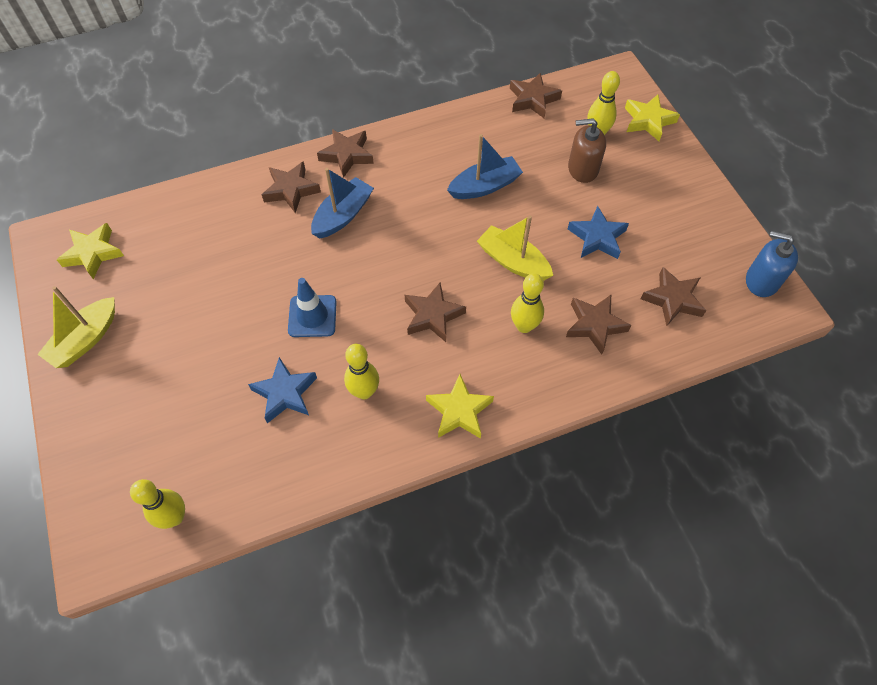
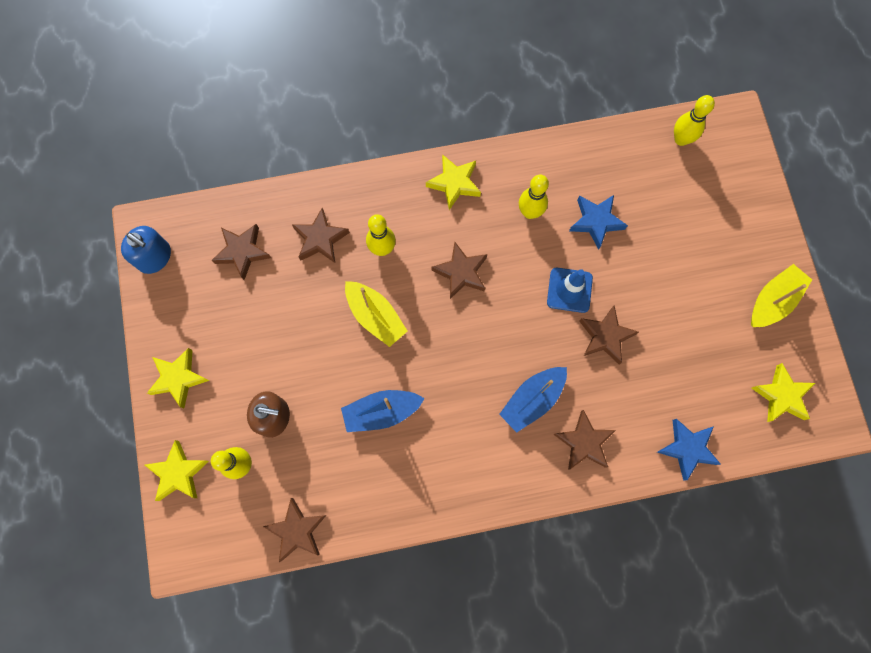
camera: 170 degrees left, 15 degrees up
brown star [317,129,374,178] -> brown star moved to [579,306,639,364]
blue star [568,206,629,259] -> blue star moved to [657,419,721,481]
none -> yellow star [147,348,210,408]

